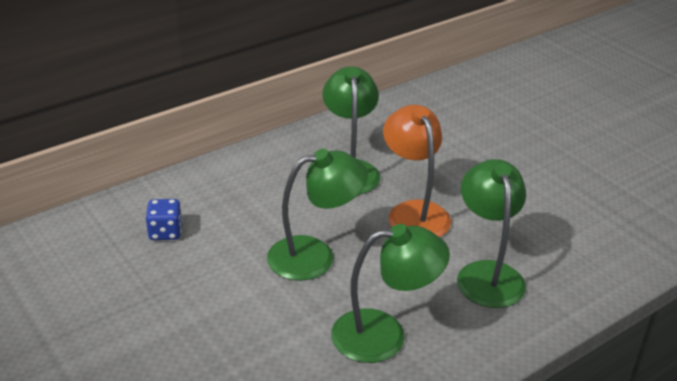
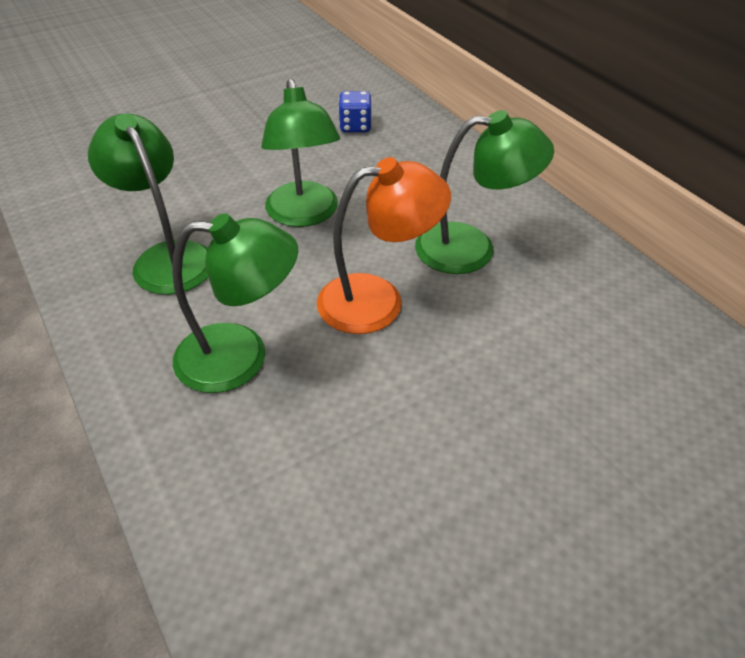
camera: 95 degrees right, 10 degrees up
green lamp [331,224,450,363] -> green lamp turned 150 degrees clockwise [88,114,208,295]

